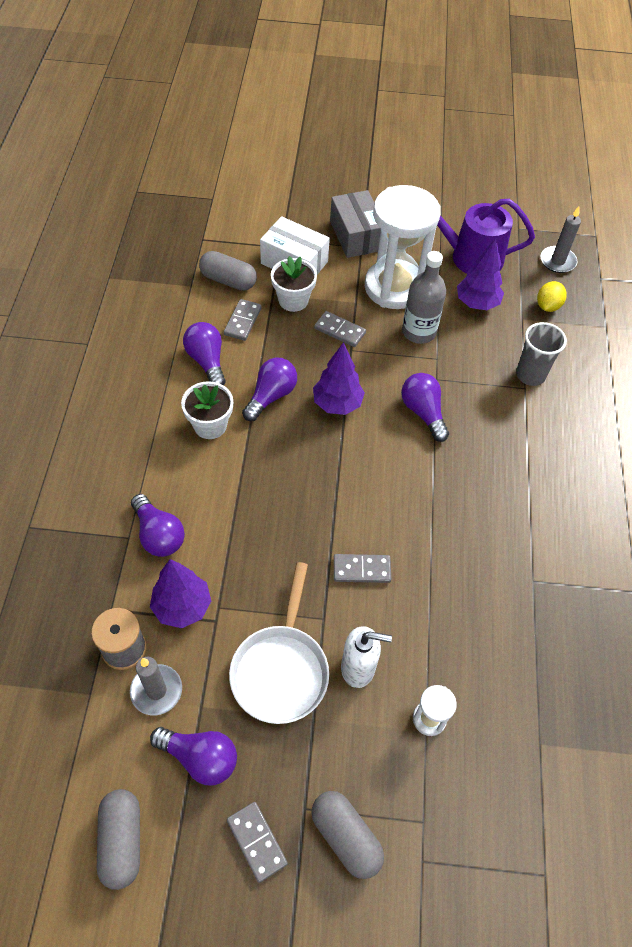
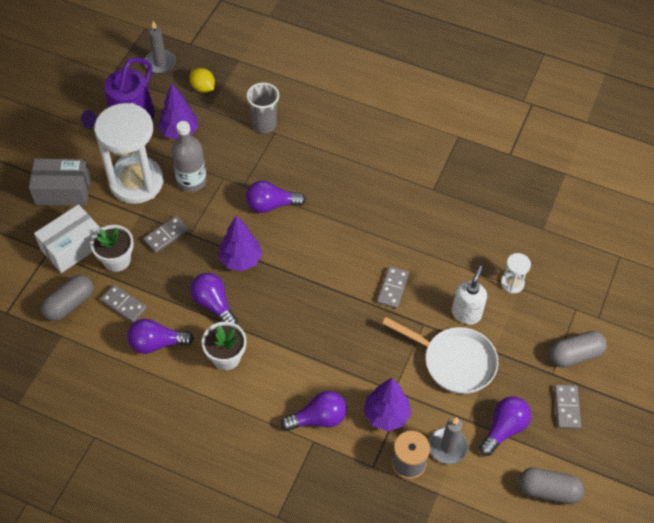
camera: 70 degrees left, 0 degrees up
grey domino [227,802,288,883] -> grey domino turned 75 degrees counterclockwise [554,384,581,429]

